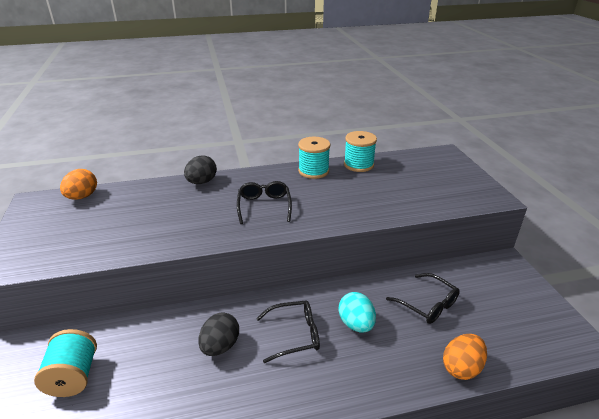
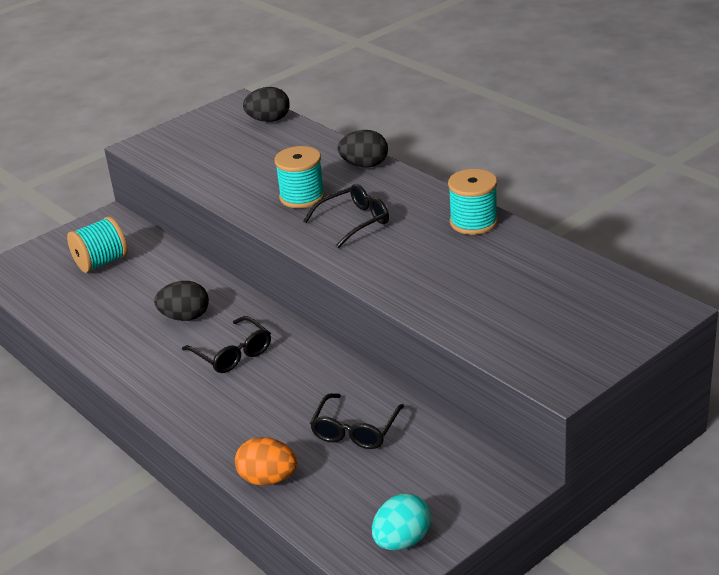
camera: 65 degrees right, 0 degrees up
orange egg [60,169,97,200] -> black egg [243,87,290,122]
turquoise egg [339,292,376,333] -> turquoise egg moved to [372,494,431,550]
turquoise spool [344,131,377,172] -> turquoise spool moved to [275,146,325,208]

